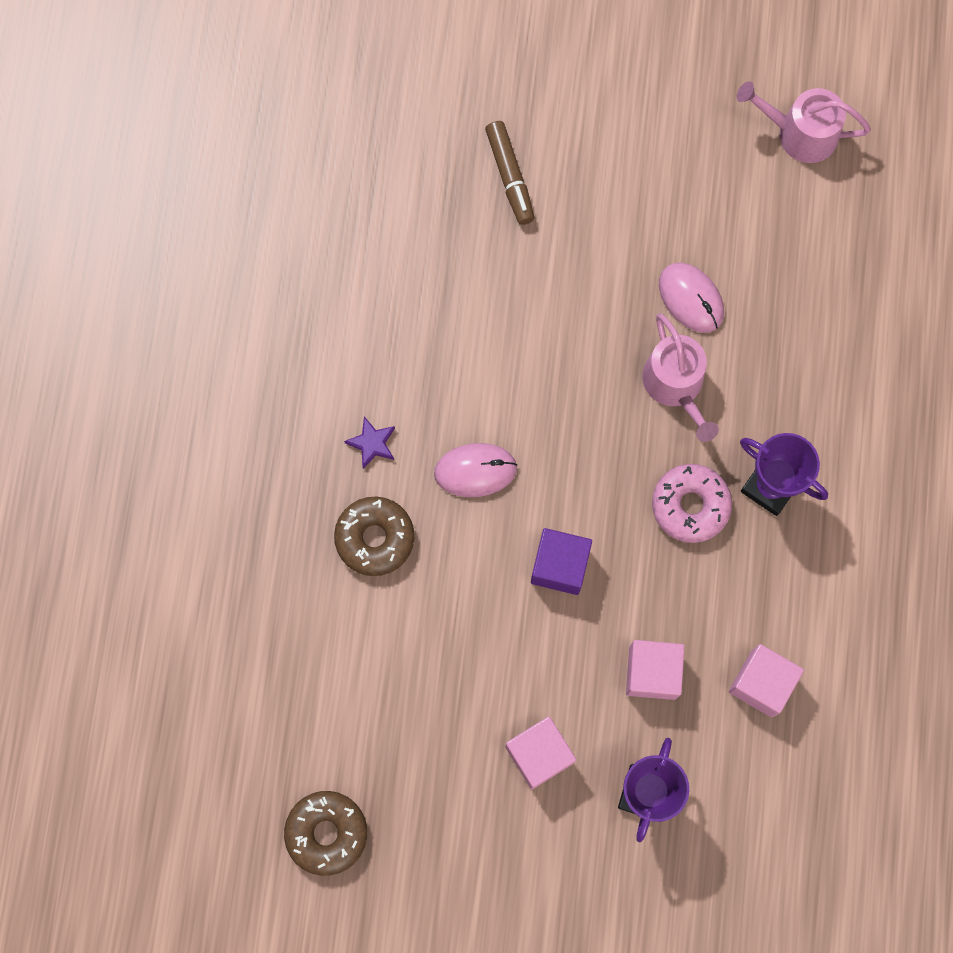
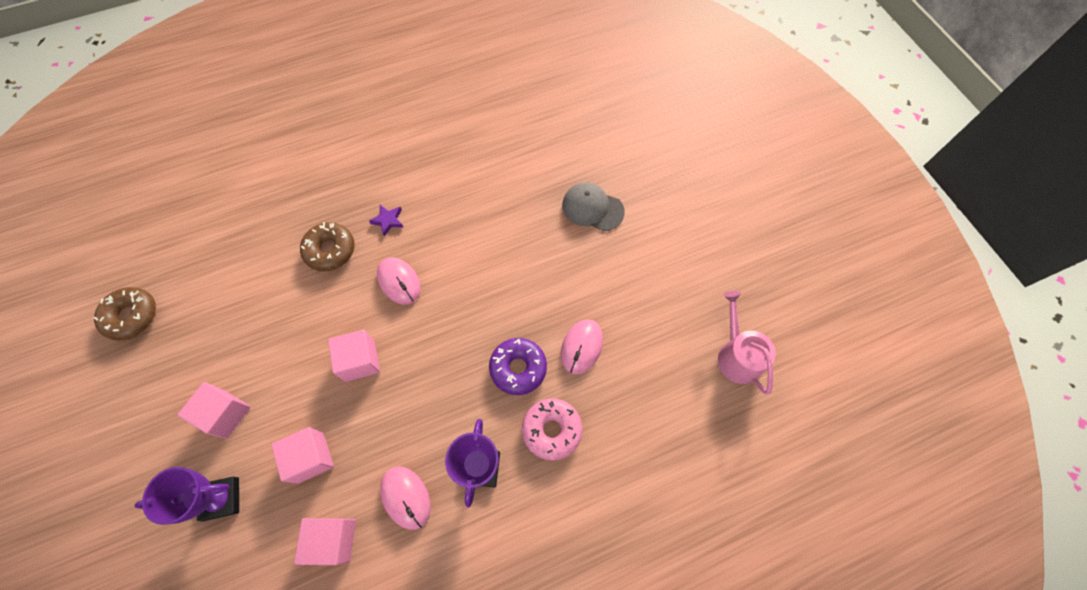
camera: 60 degrees right, 10 degrees down
brown marker [485,121,534,225] -> grey cap [562,182,625,231]
purple cube [531,528,592,595] -> pink cube [328,330,380,382]
pink watering can [642,313,719,442] -> purple donut [489,338,547,395]
pink donut [652,464,732,543] -> pink donut moved to [522,398,582,460]
none -> pink mouse [380,466,431,530]

